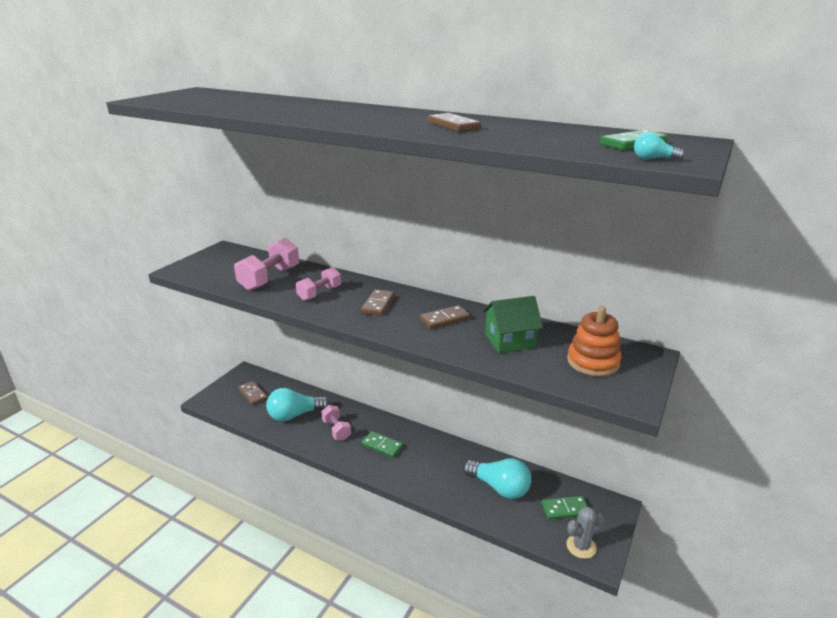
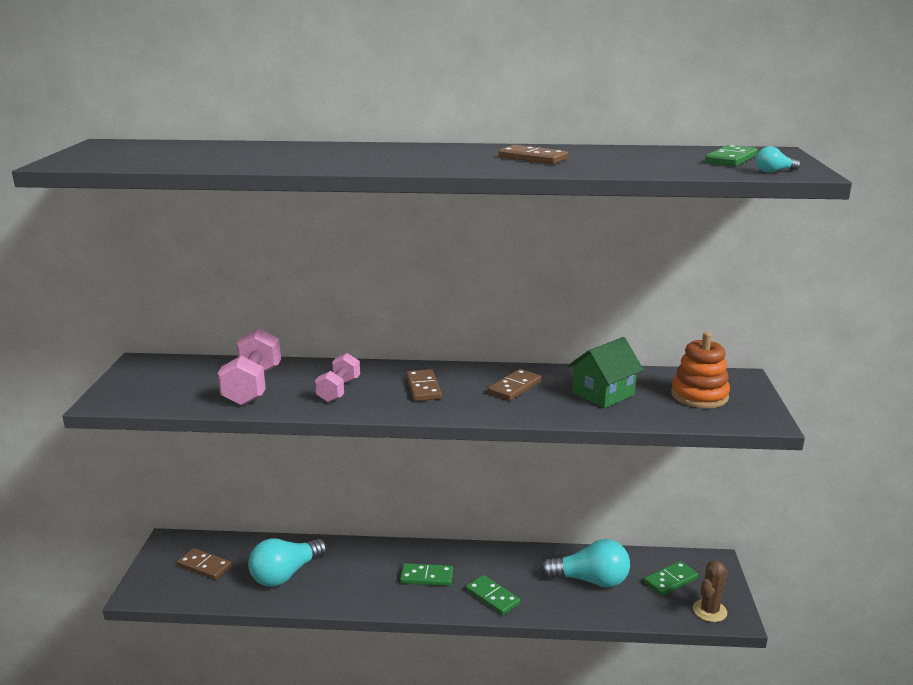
camera: 25 degrees left, 5 degrees down
pink dumbbell [321,405,351,440] -> none
grey cactus [567,507,604,559] -> brown cactus [693,561,728,622]
none -> green domino [466,575,520,615]

